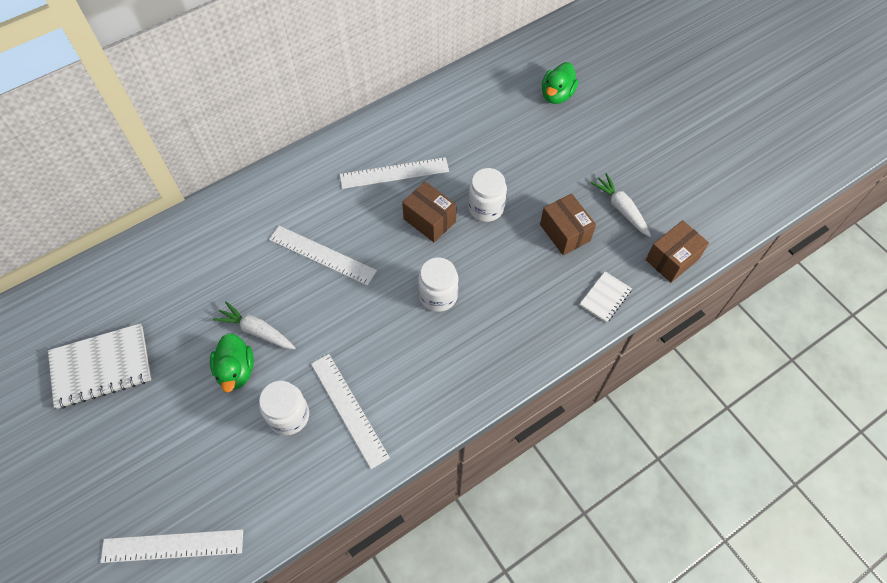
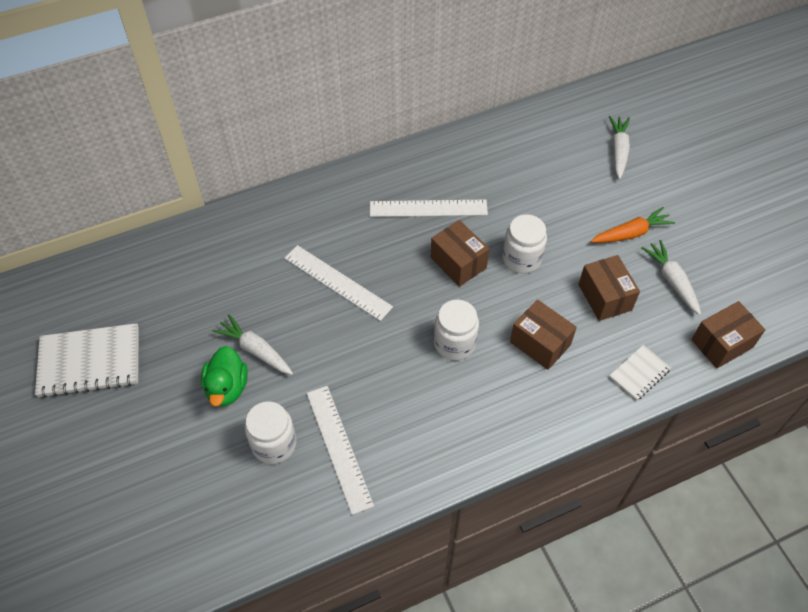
camera: 10 degrees right, 5 degrees down
white ruler [100,529,243,563] -> none
green duck [542,62,578,104] -> white carrot [609,116,630,179]
none -> brown box [510,299,577,370]
none -> orange carrot [591,207,675,243]

